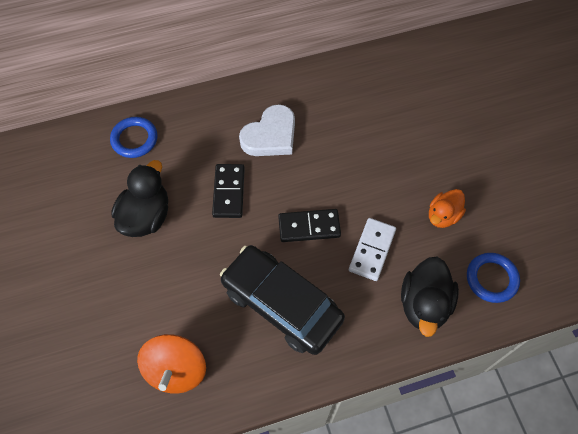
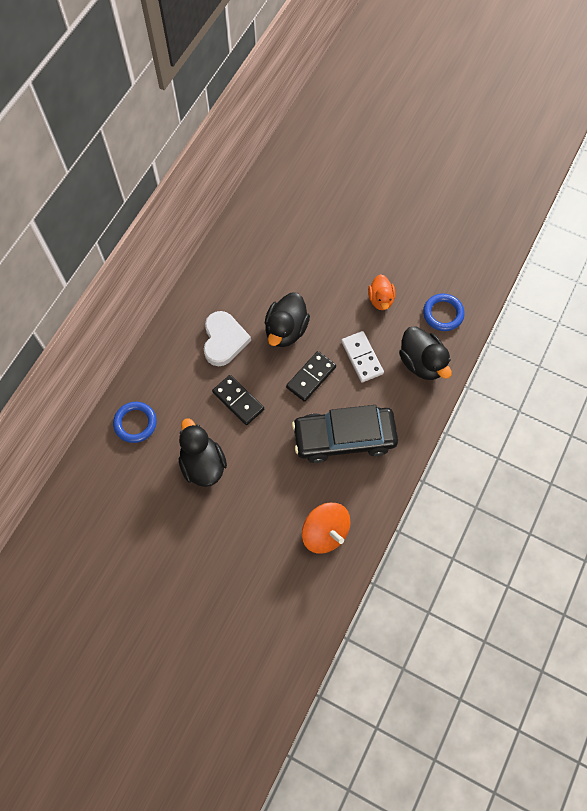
camera: 45 degrees left, 5 degrees up
none -> black duck [265,292,310,347]

